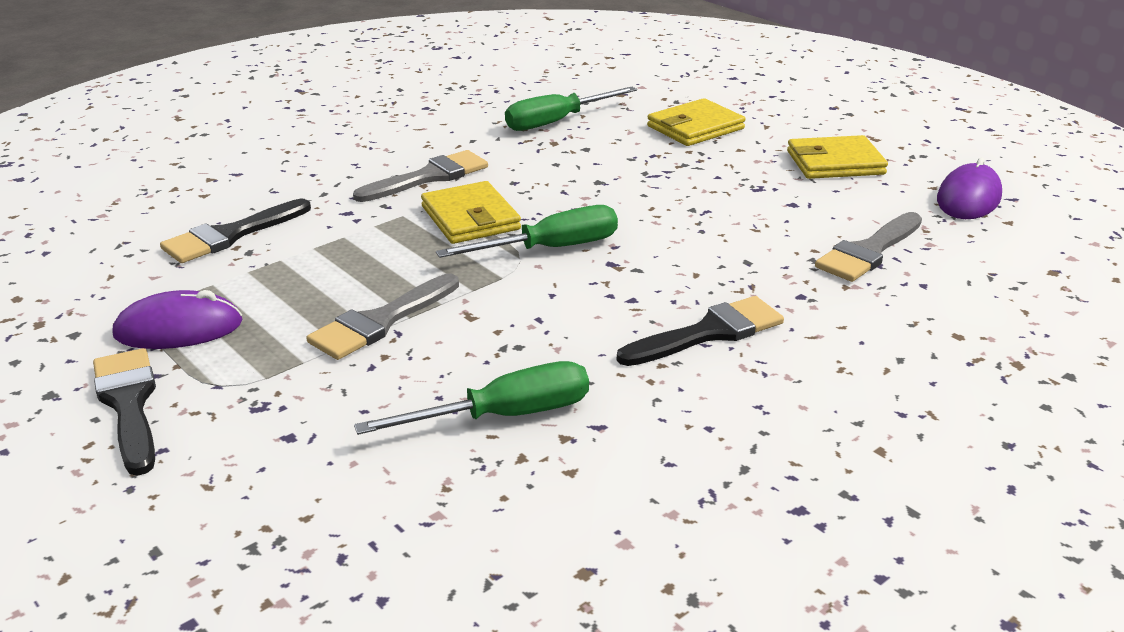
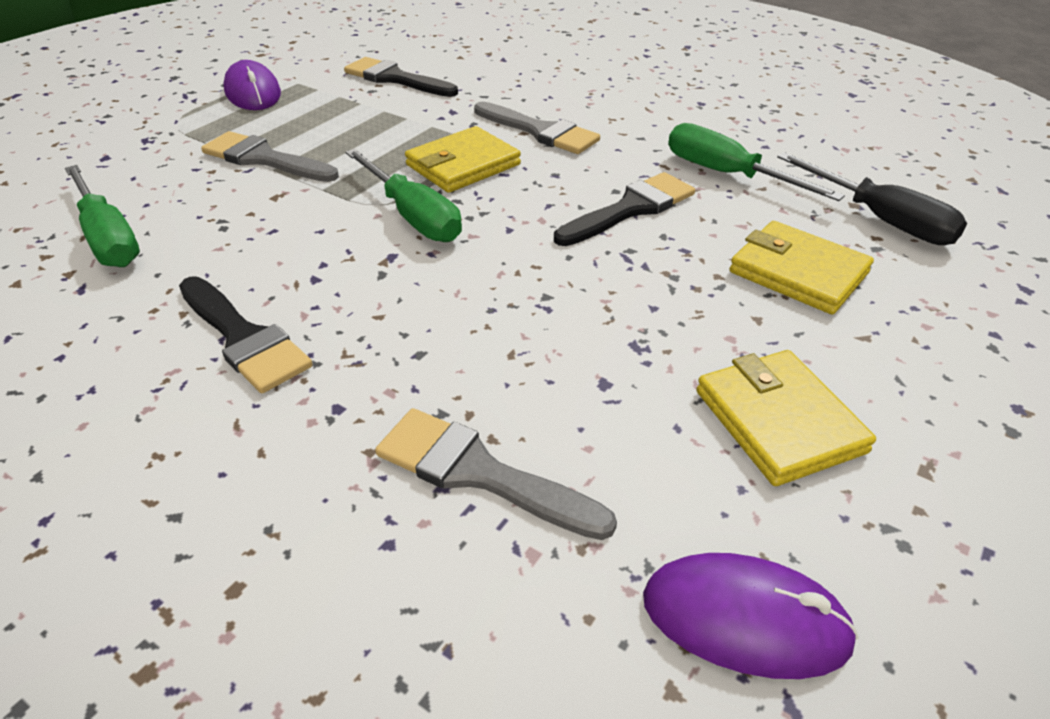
camera: 75 degrees right, 10 degrees up
black brush [93,348,156,476] -> black brush moved to [554,172,695,246]
none -> black screwdriver [777,152,967,245]

